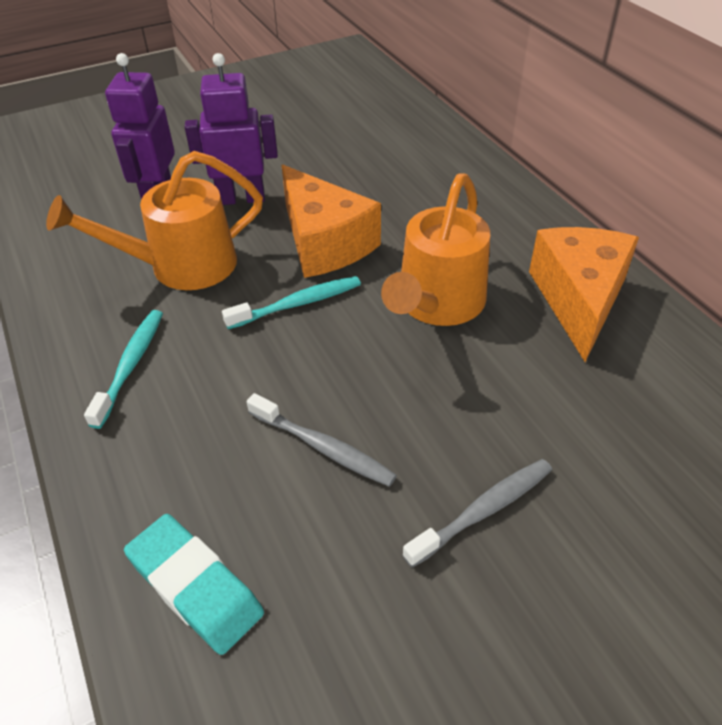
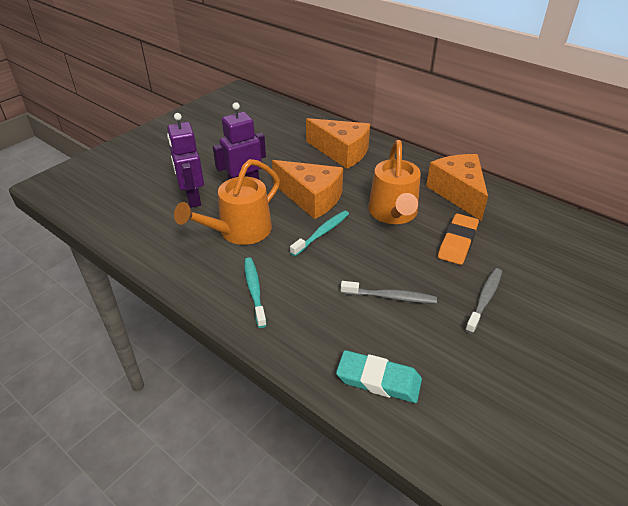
camera: 25 degrees left, 5 degrees down
none -> orange cheese [306,118,370,169]
none -> orange eraser [438,213,479,265]

